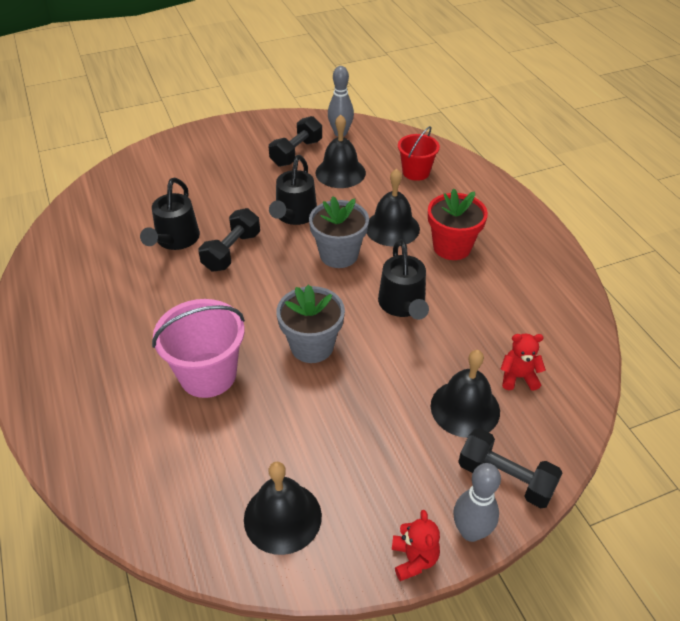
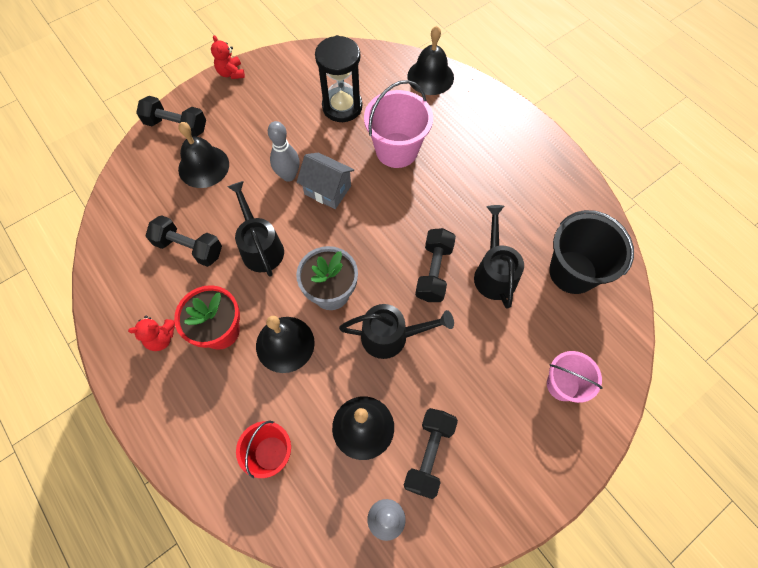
camera: 165 degrees right, 20 degrees up
black bell [244,462,322,555] -> black bell moved to [407,26,454,95]
black watering can [269,155,317,225] -> black watering can turned 90 degrees clockwise [339,304,454,359]
grey flower pot [276,285,345,363] -> grey house [297,153,354,209]
grey bowling pin [453,463,501,542] -> grey bowling pin moved to [268,121,300,182]
red teddy bear [500,333,546,391] -> red teddy bear moved to [128,316,175,351]
none -> black dumbbell [145,215,222,267]
none -> black hourglass [315,35,362,122]
none -> pink bucket [547,351,603,403]
none -> black bucket [549,210,634,294]

